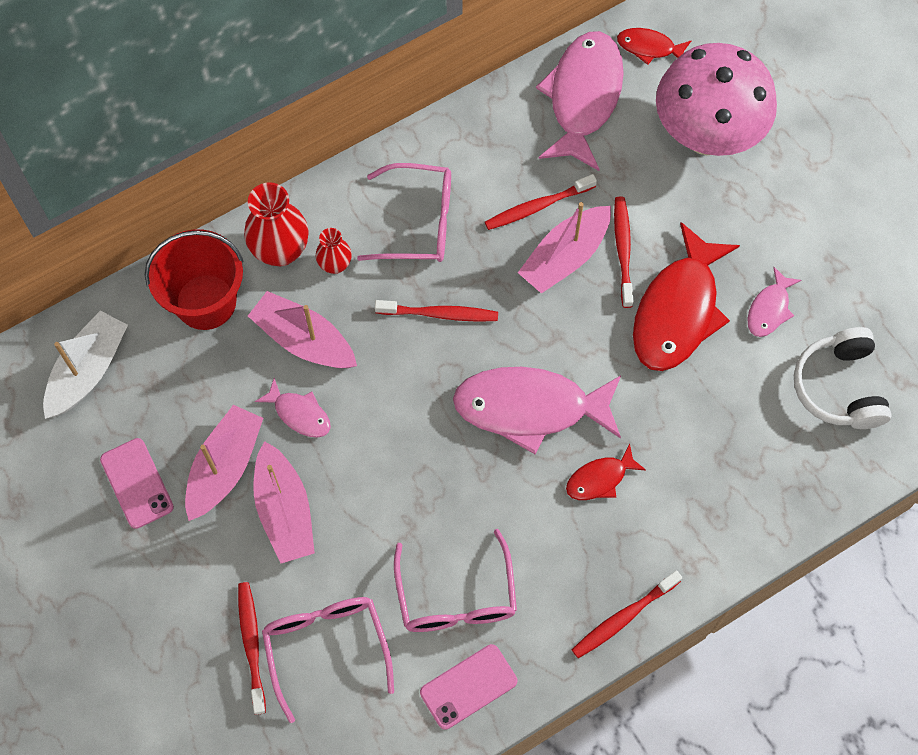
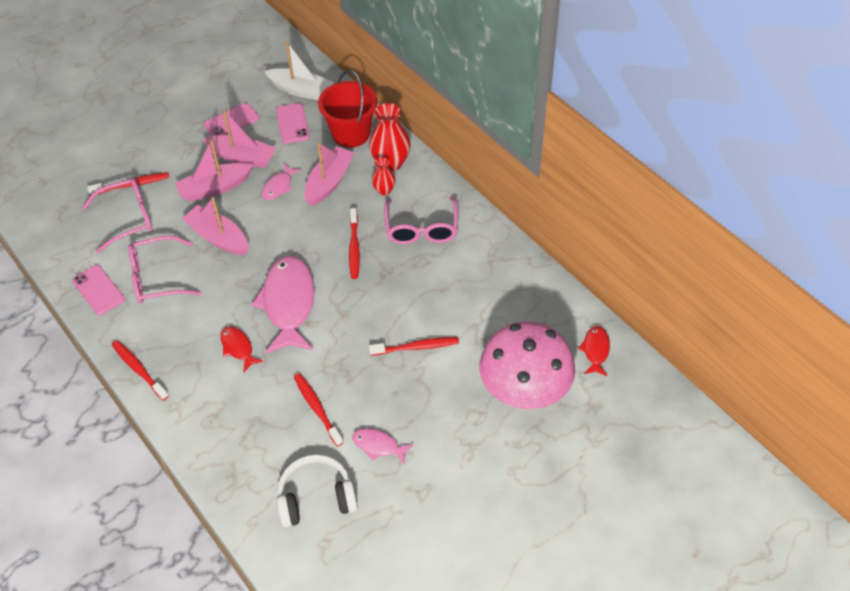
camera: 85 degrees right, 15 degrees down
red toothbrush [485,174,597,230] -> red toothbrush moved to [294,373,343,447]
pink boat [518,202,611,294] -> pink boat moved to [182,197,249,255]
pink fish [536,31,624,171] -> none
red fish [633,222,740,371] -> none
none -> pink phone [276,103,310,144]

